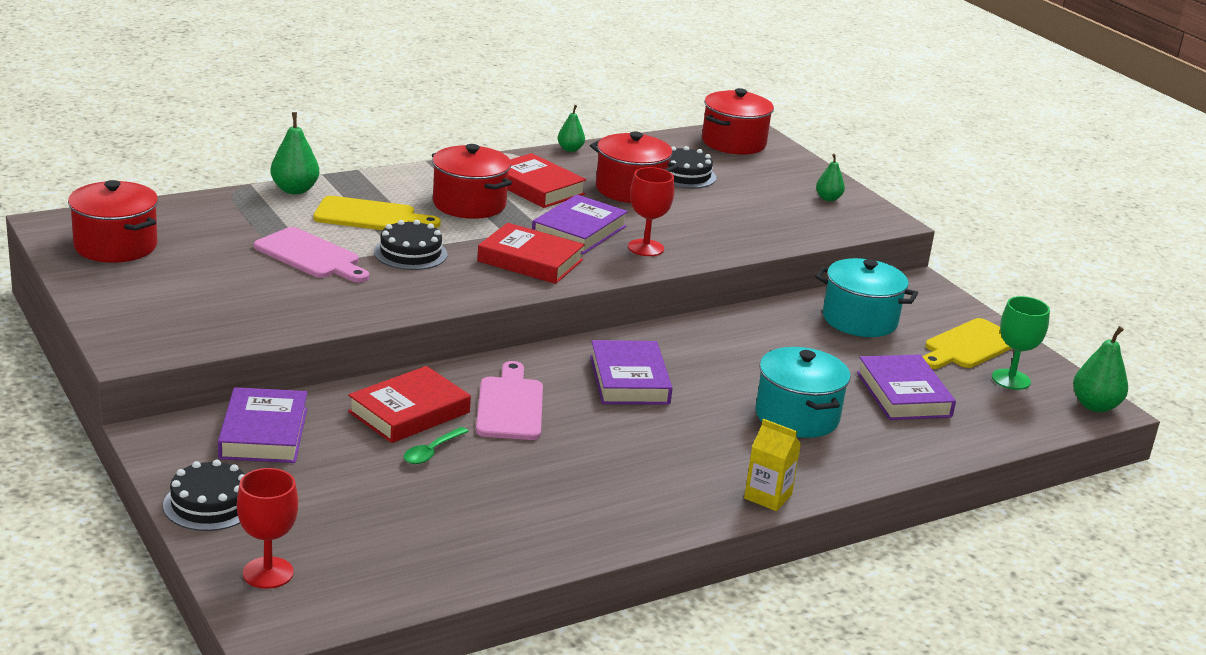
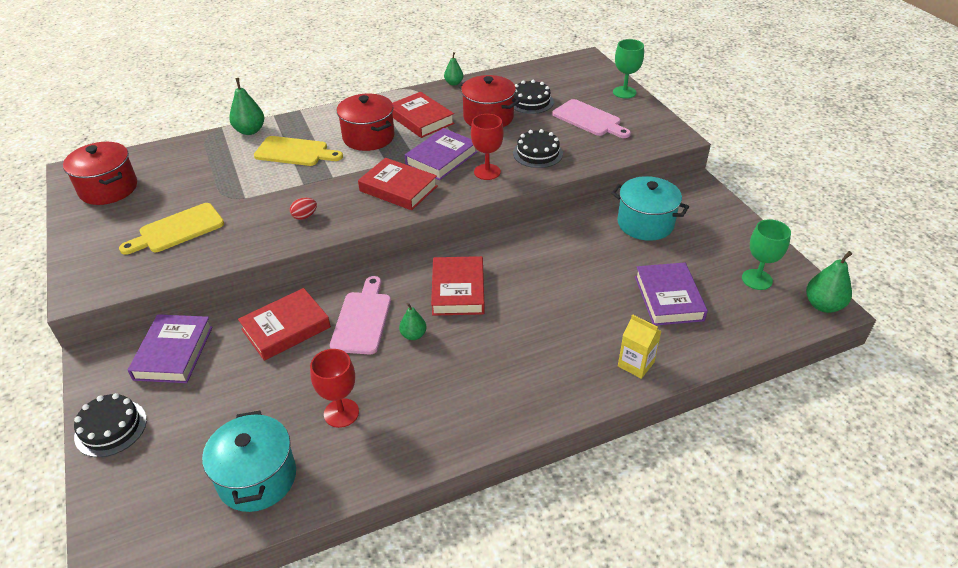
camera: 10 degrees right, 15 degrees up
red goblet [237,468,298,589] -> red goblet moved to [310,349,359,428]
pink cutting board [254,227,369,282] -> pink cutting board moved to [552,99,631,138]
black cake [374,220,447,270] -> black cake moved to [513,129,563,168]
green spoon [403,427,469,464] -> none
purple book [590,340,673,405] -> red book [431,256,485,316]
red pot [702,88,774,154] -> none
yellow carton [744,419,801,511] -> yellow carton moved to [618,314,662,379]
turquoise pot [755,347,850,438] -> turquoise pot moved to [202,411,296,512]
green pear [816,154,845,201] -> green pear moved to [399,303,426,340]
yellow cutting board [922,318,1012,369] -> yellow cutting board moved to [119,203,224,255]
none -> red egg [290,198,317,220]
none -> green goblet [613,39,644,99]

